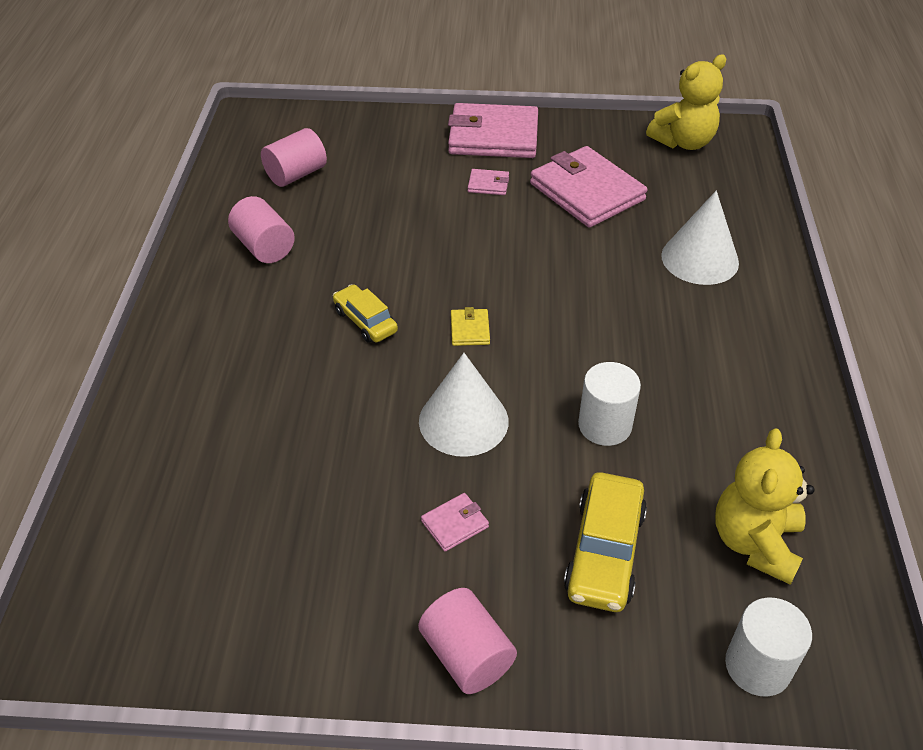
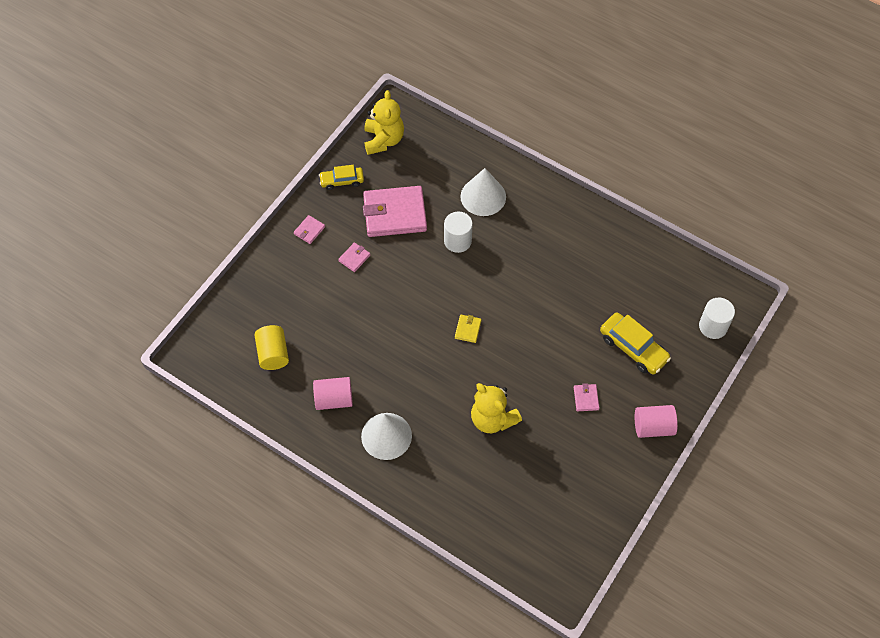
camera: 60 degrees left, 15 degrees up
pink cylinder [261,128,327,187] -> yellow cylinder [255,325,289,370]
yellow car [333,284,398,343] -> yellow car moved to [319,165,364,190]
white cone [419,353,509,457] -> white cone moved to [361,413,412,460]
pink wallet [448,103,538,158] -> pink wallet [294,215,325,244], size x0.42
yellow wallet [451,307,490,346] -> yellow wallet turned 75 degrees clockwise [455,315,481,343]
white cylinder [578,362,641,446] -> white cylinder moved to [444,212,473,253]
yellow teddy bear [715,428,815,585] -> yellow teddy bear moved to [471,383,522,433]

